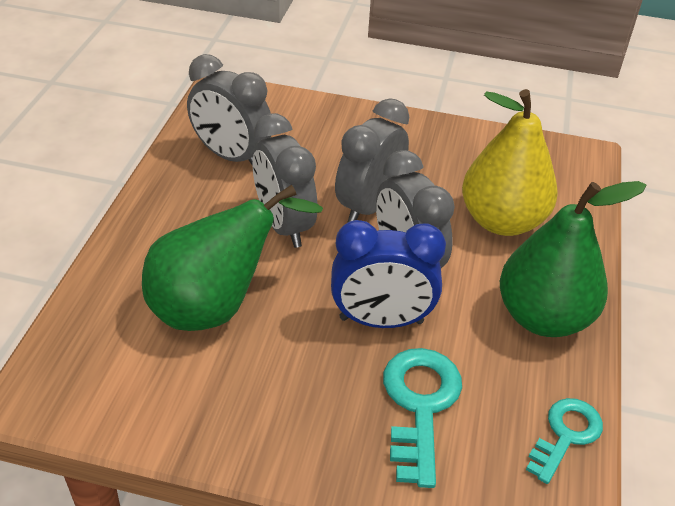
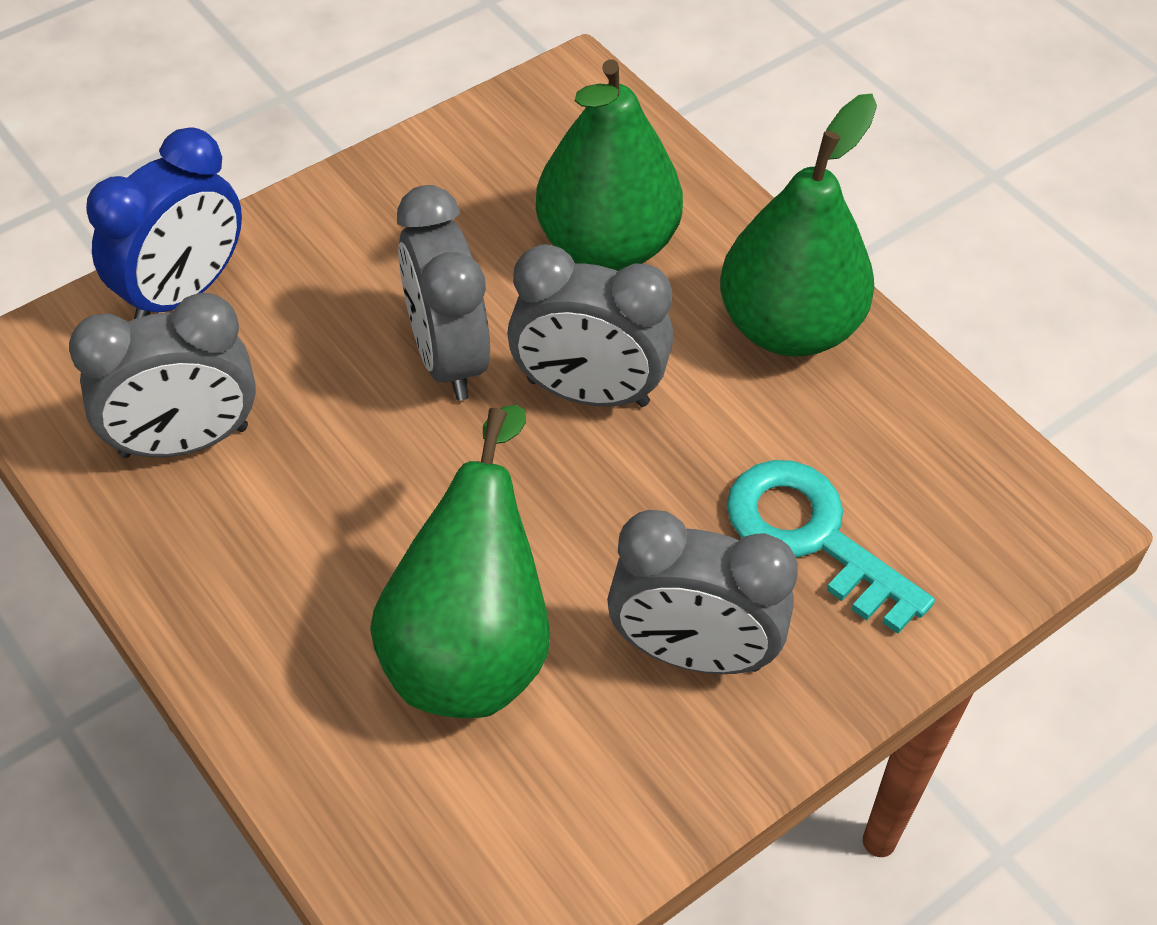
camera: 50 degrees left, 10 degrees up
grey clock [253,113,317,248] -> grey clock moved to [607,510,798,674]
blue clock [331,220,446,328] -> blue clock moved to [86,127,242,319]
yellow pear [462,89,558,236] -> green pear [536,59,683,271]
turquoise key [526,398,603,484] -> none

